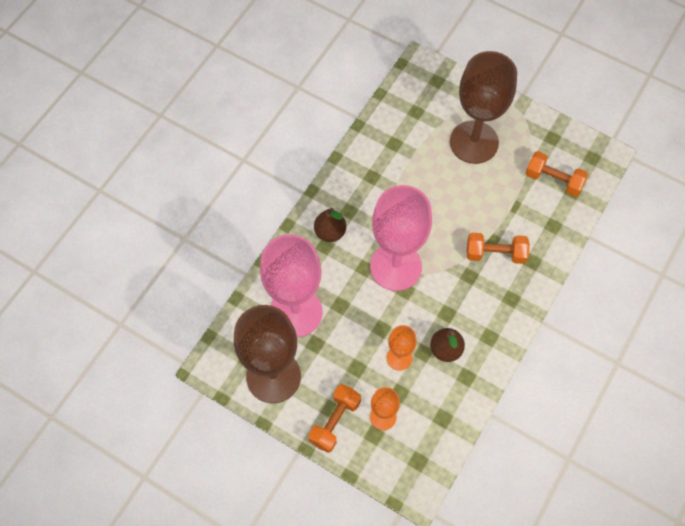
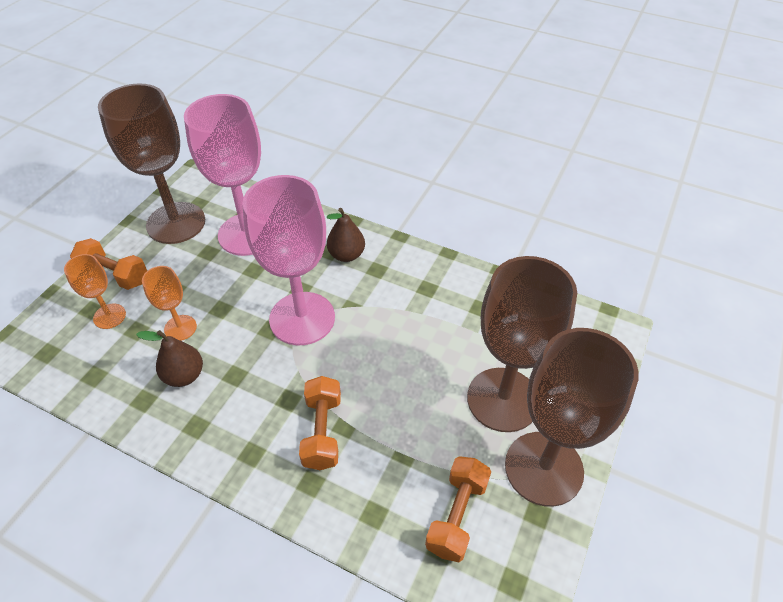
camera: 85 degrees right, 15 degrees down
none -> brown goblet [505,328,639,507]

